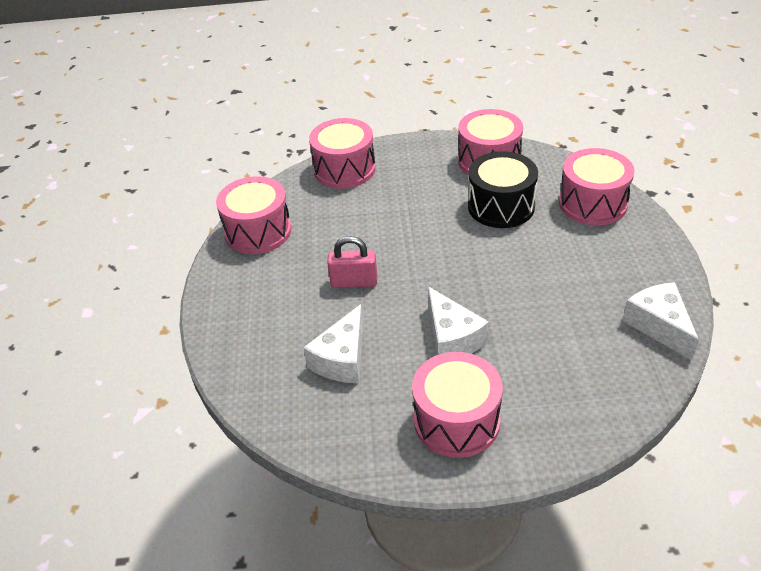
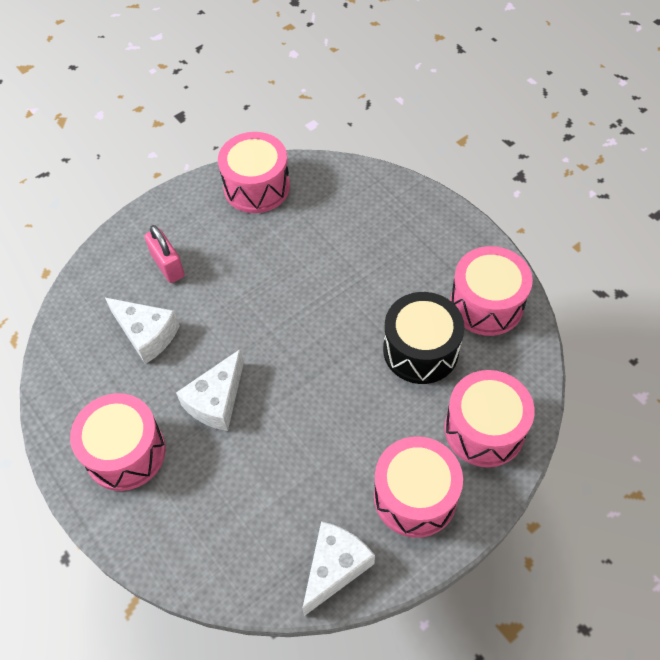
camera: 55 degrees right, 15 degrees up
white cheese [303,304,363,383] -> white cheese turned 135 degrees counterclockwise [105,298,180,364]
pink drum [309,118,375,189] -> pink drum moved to [374,436,463,538]
pink padlock [327,236,377,288] -> pink padlock moved to [145,225,185,283]

